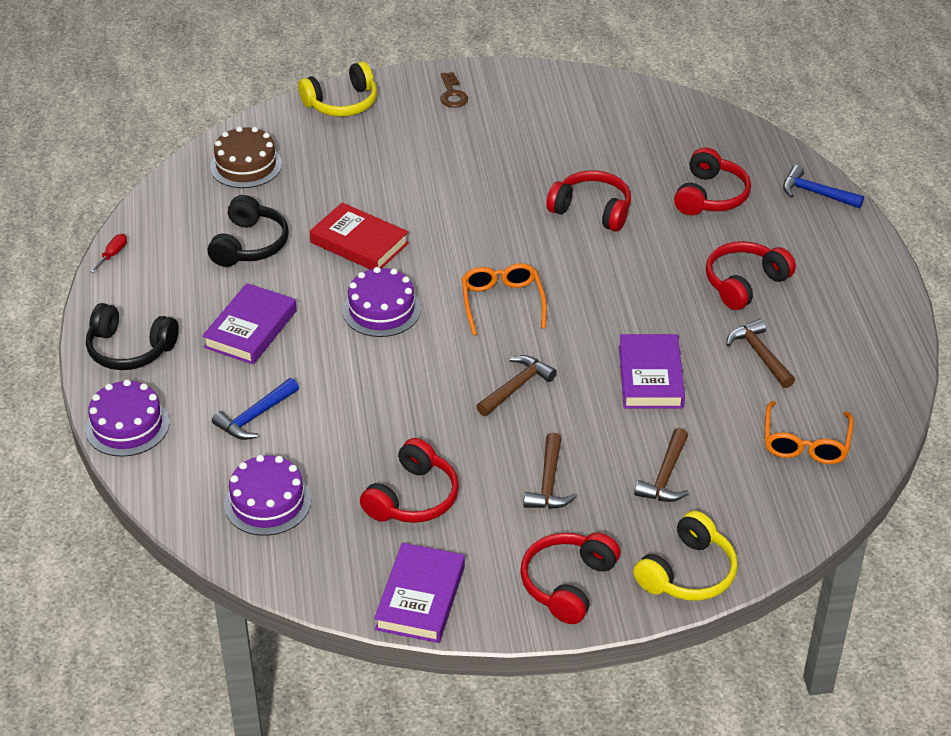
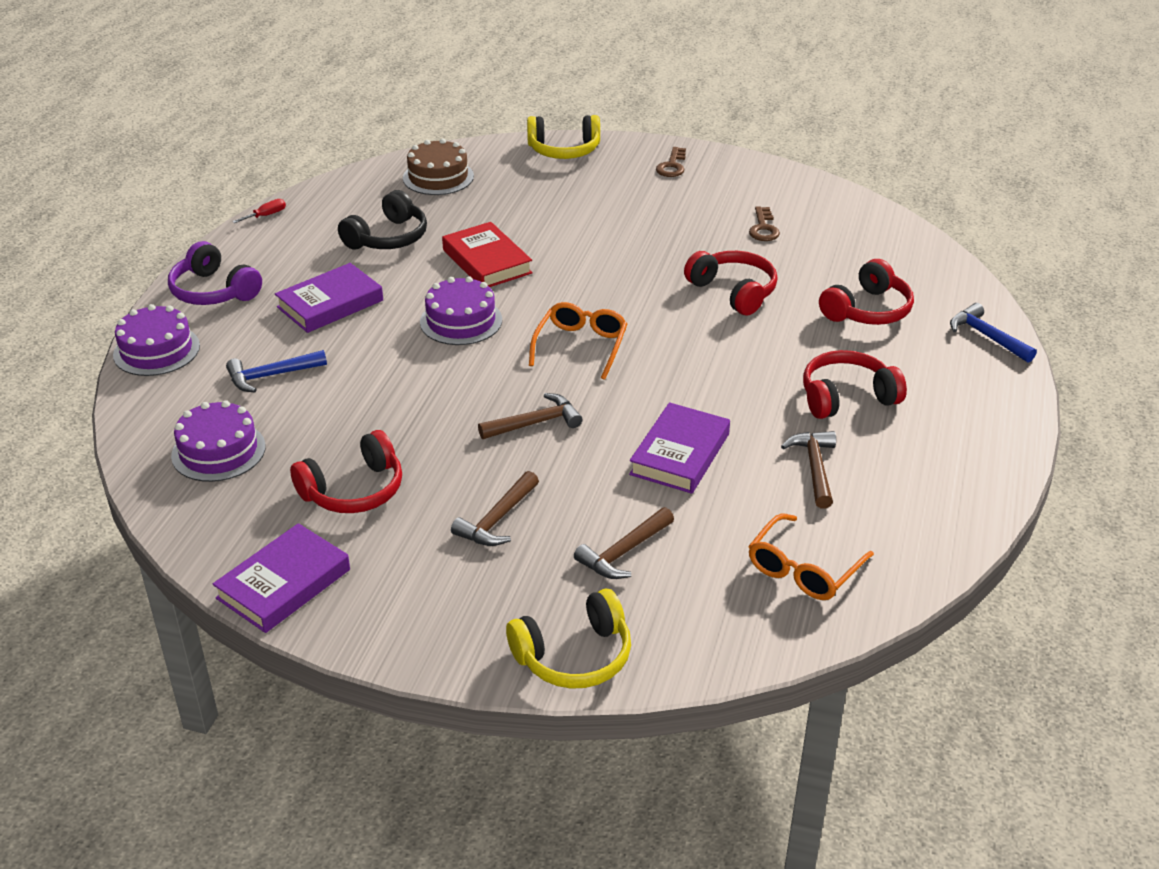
camera: 25 degrees right, 5 degrees down
black headphones [86,303,179,370] -> purple headphones [168,241,262,305]
red headphones [520,533,620,624] -> none
none -> brown key [749,206,780,241]

